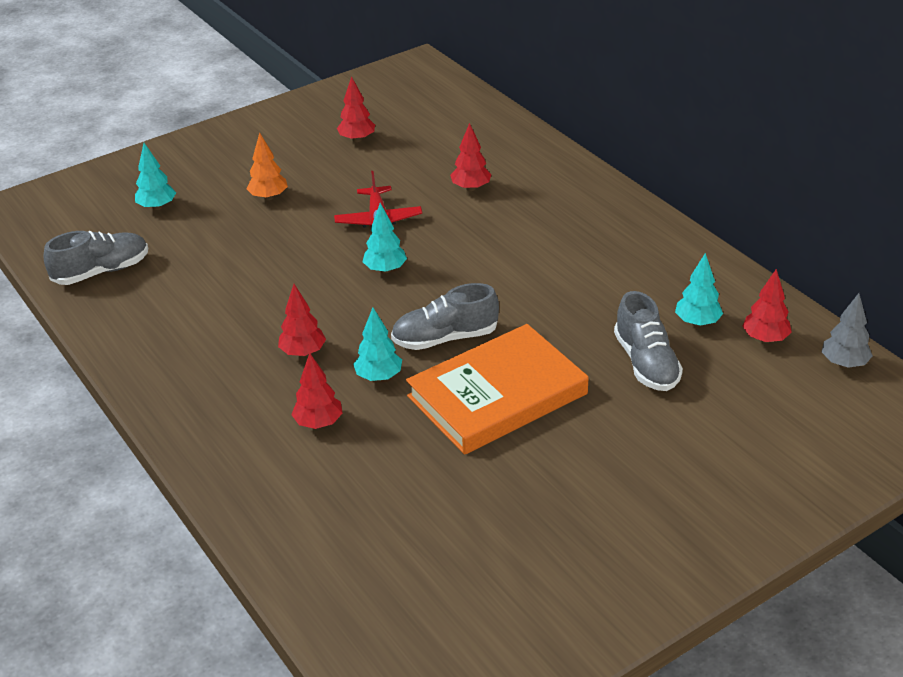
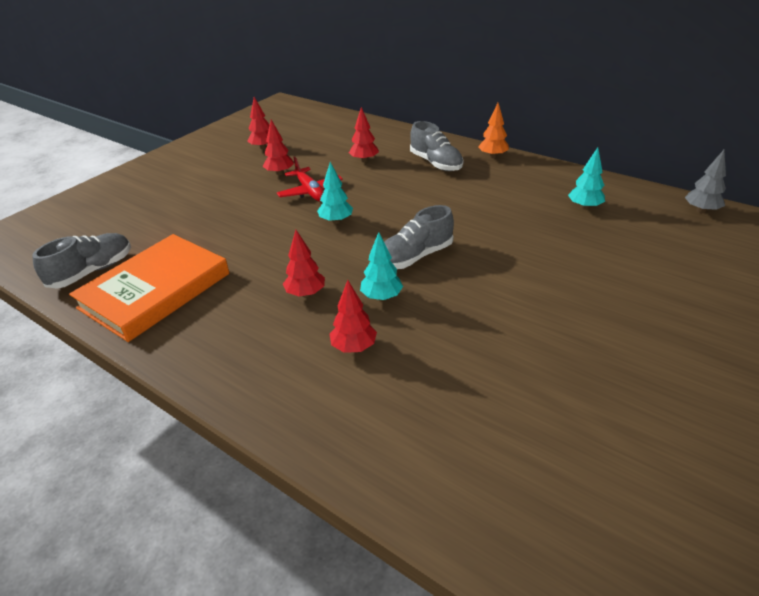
camera: 20 degrees left, 0 degrees up
turquoise tree [135,143,176,210] -> none
orange tree [247,133,288,200] -> orange tree moved to [478,103,509,158]
orange book [406,324,588,455] -> orange book moved to [69,234,230,342]
grey shoe [614,291,683,391] -> grey shoe moved to [410,121,463,171]
red tree [742,269,792,343] -> red tree moved to [263,120,294,175]

